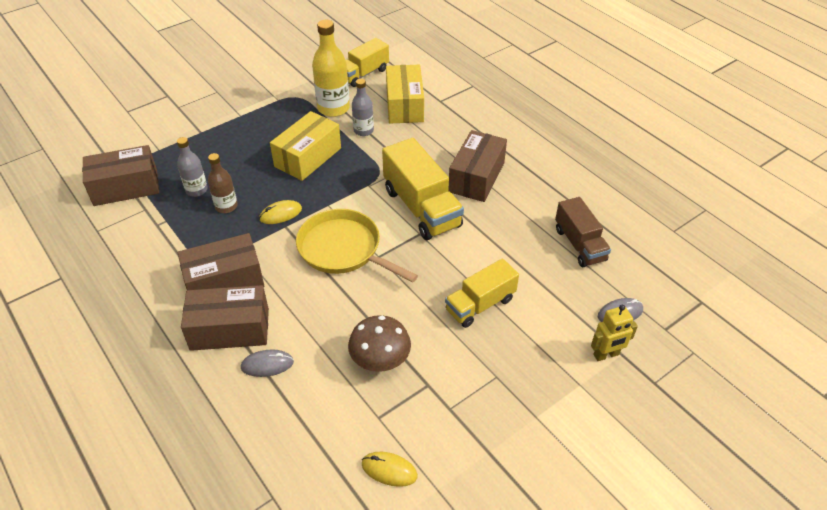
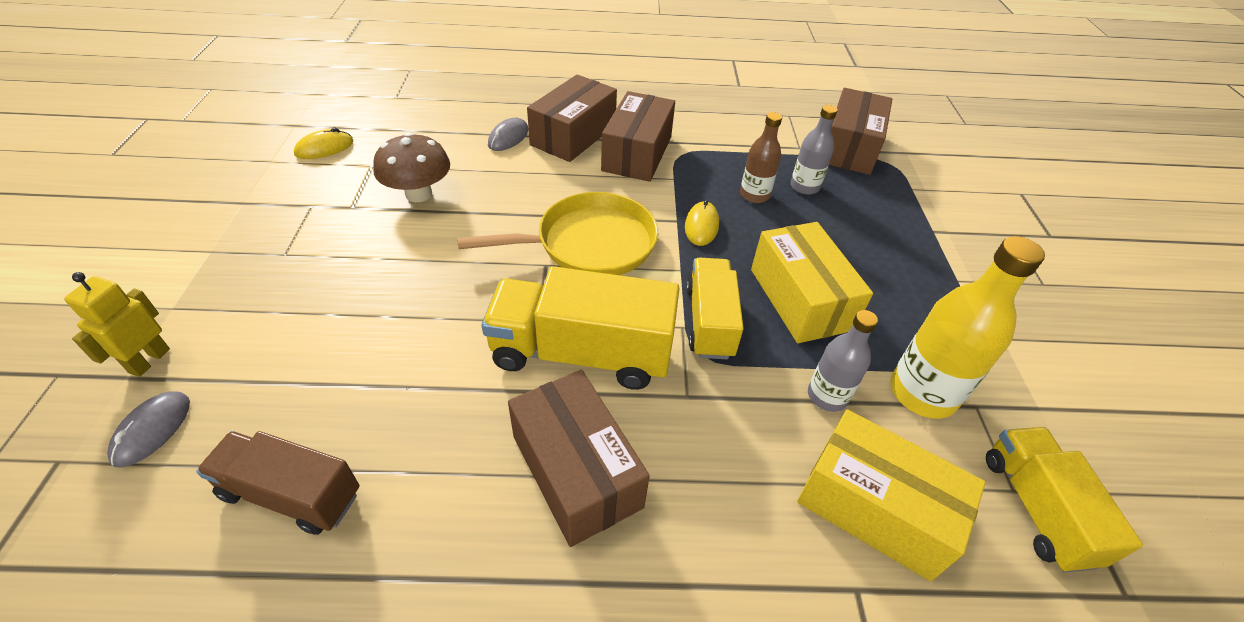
camera: 125 degrees right, 0 degrees up
yellow truck [445,259,519,328] -> yellow truck moved to [686,258,744,359]

